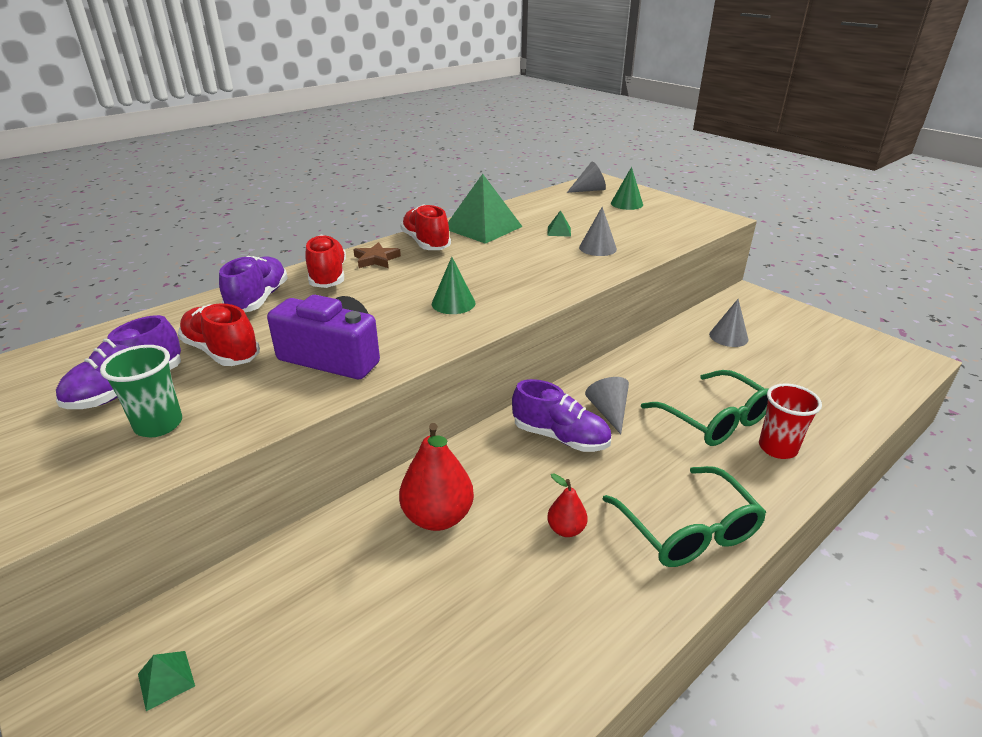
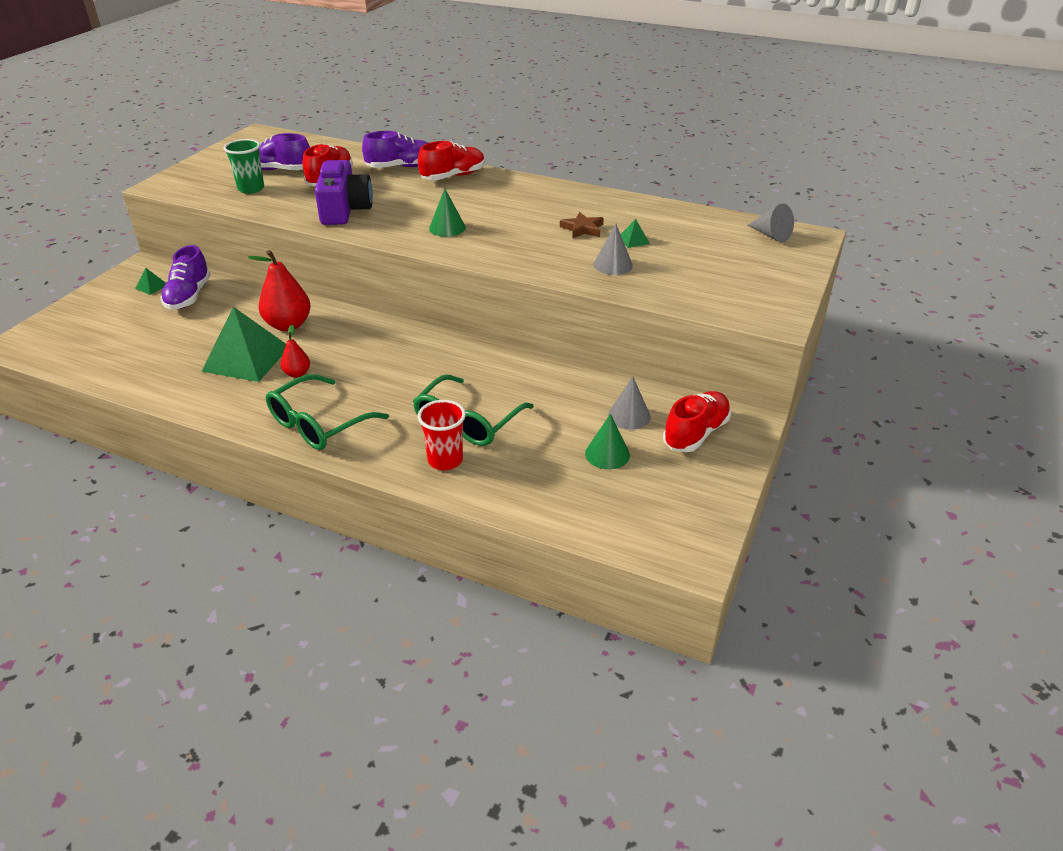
camera: 65 degrees right, 5 degrees up
brown star [353,242,401,268] -> brown star moved to [560,212,604,239]
red shoe [400,204,451,250] -> red shoe moved to [663,391,731,452]
green pyramid [448,174,523,244] -> green pyramid moved to [201,307,286,382]
purple shoe [512,379,611,452] -> purple shoe moved to [160,245,211,310]
grey cone [585,377,629,434] -> none
green cone [611,167,643,210] -> green cone moved to [585,414,630,469]

